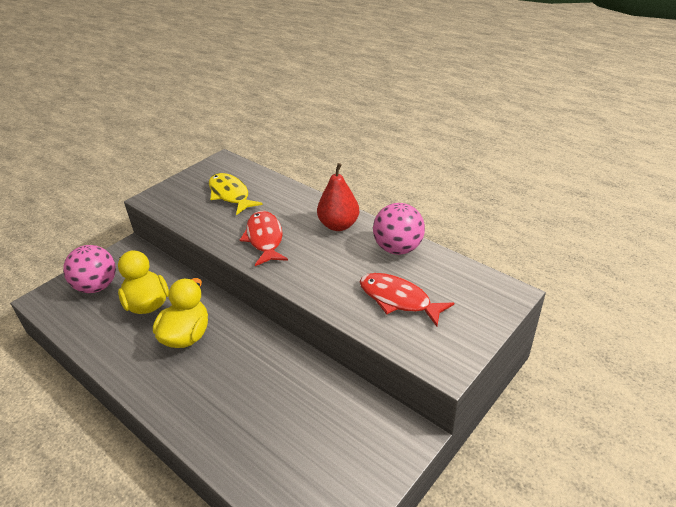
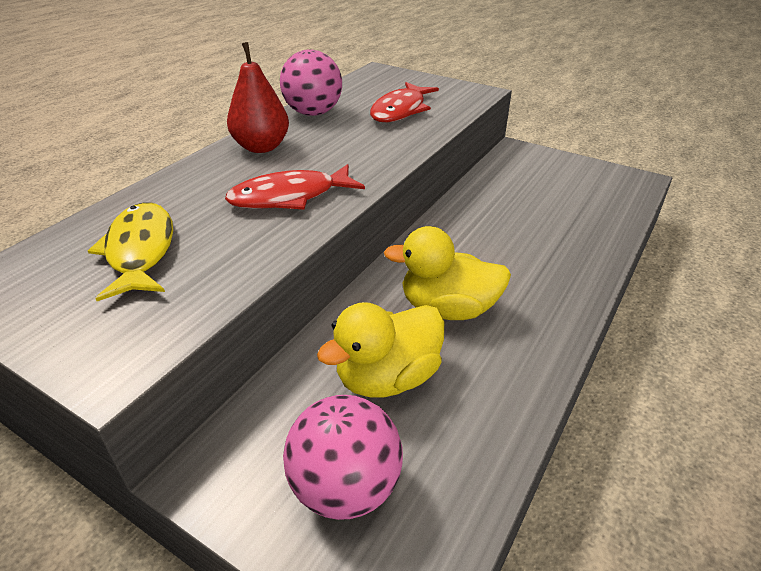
camera: 100 degrees left, 0 degrees up
yellow fish [209,173,263,215] -> yellow fish turned 120 degrees clockwise [88,202,173,301]

